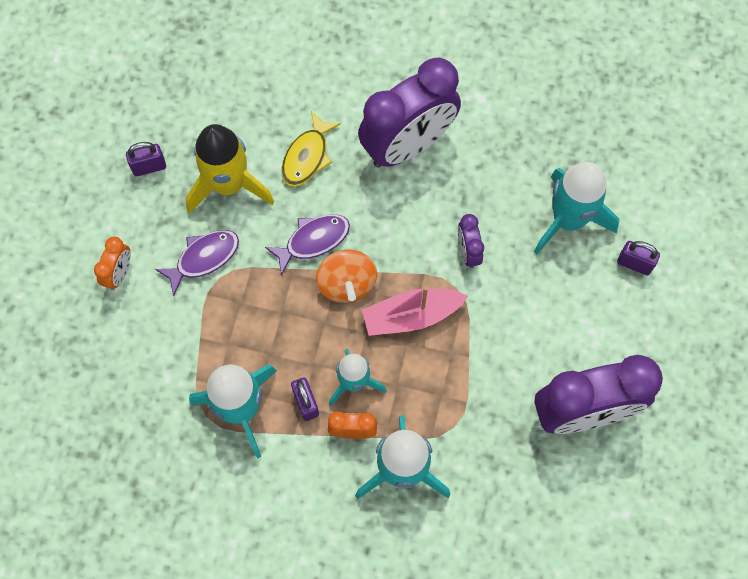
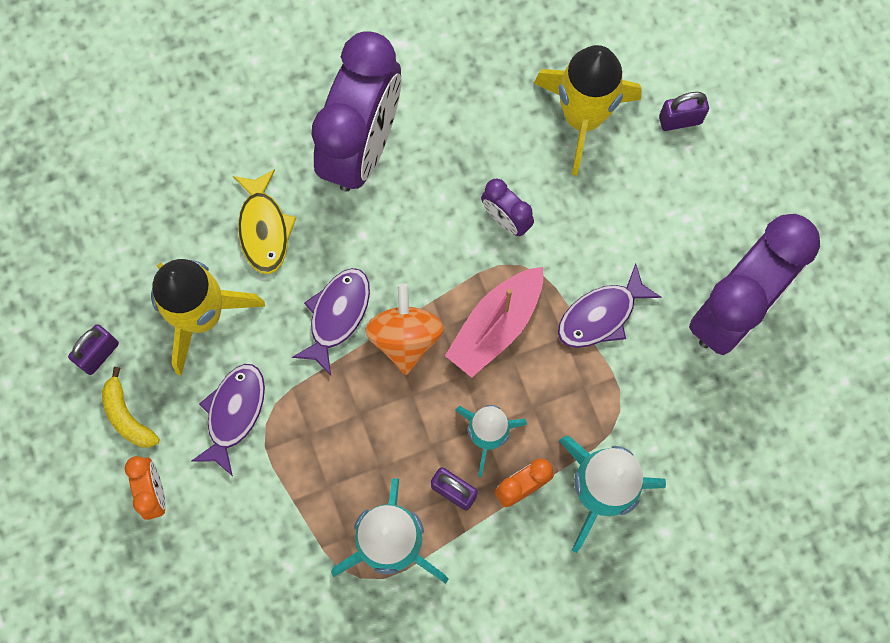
camera: 35 degrees left, 5 degrees up
orange spinning top [316,249,377,303] -> orange spinning top turned 135 degrees counterclockwise [365,283,444,375]
turquoise rocket [534,162,620,254] -> yellow rocket [534,45,642,176]
none -> yellow banana [102,367,160,448]
none -> purple fish [558,263,662,348]

